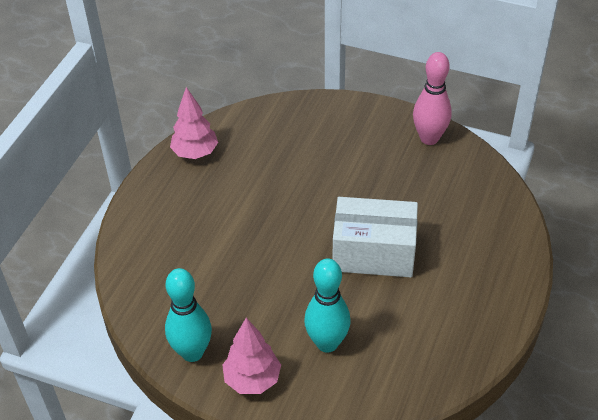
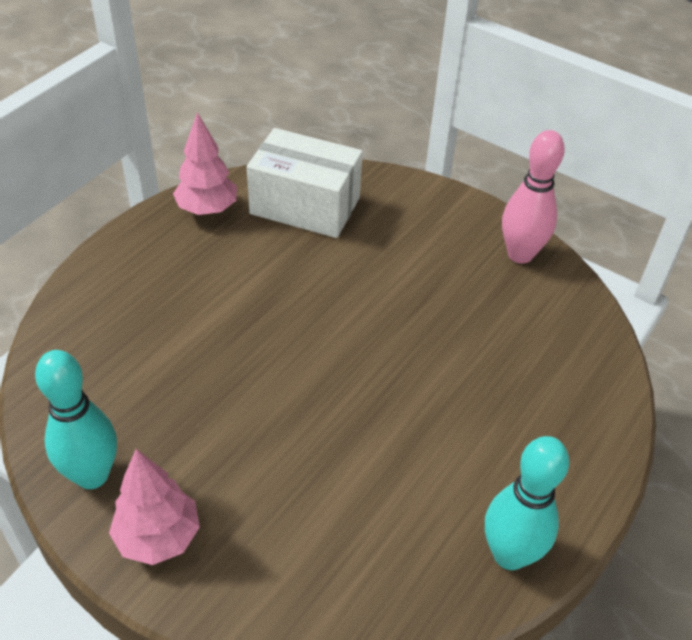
camera: 10 degrees right, 0 degrees up
turquoise bowling pin [304,258,351,353] -> turquoise bowling pin moved to [485,436,569,570]
white box [333,197,418,277] -> white box moved to [247,128,363,238]

